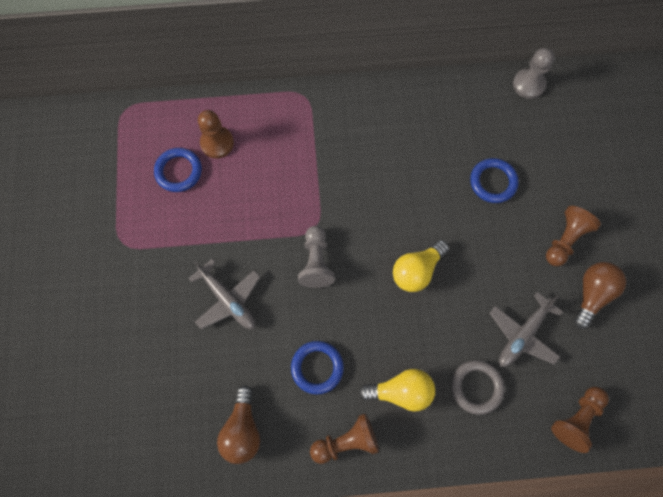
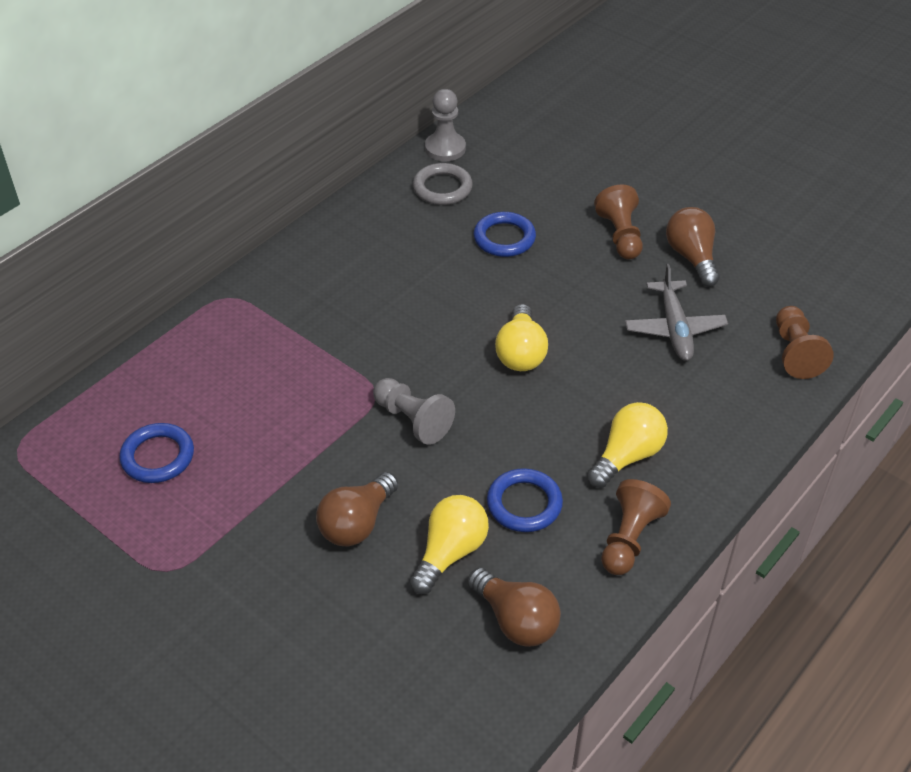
camera: 45 degrees left, 25 degrees down
grey plane [188,259,260,329] -> brown light bulb [316,472,399,546]
brown pawn [198,110,234,158] -> none
grey ring [451,360,505,415] -> grey ring moved to [413,163,473,205]
none -> yellow light bulb [410,495,489,594]

